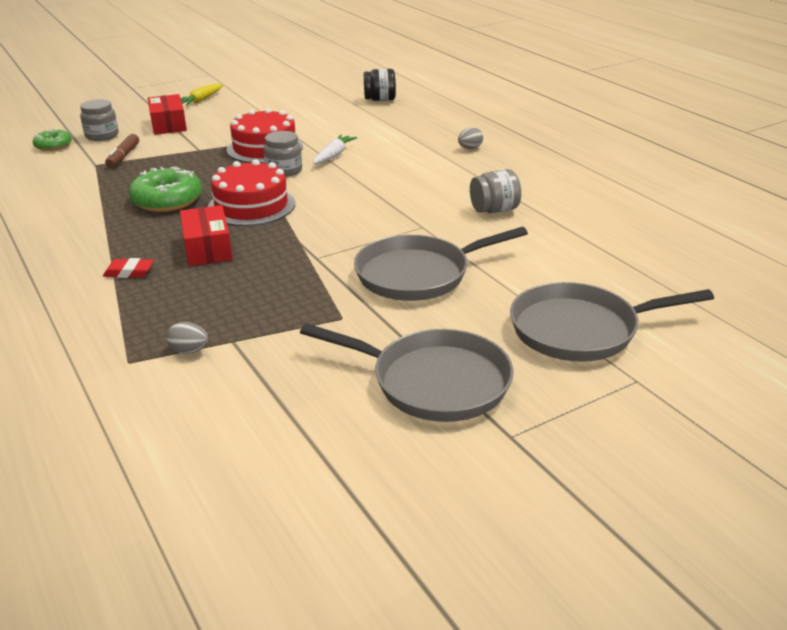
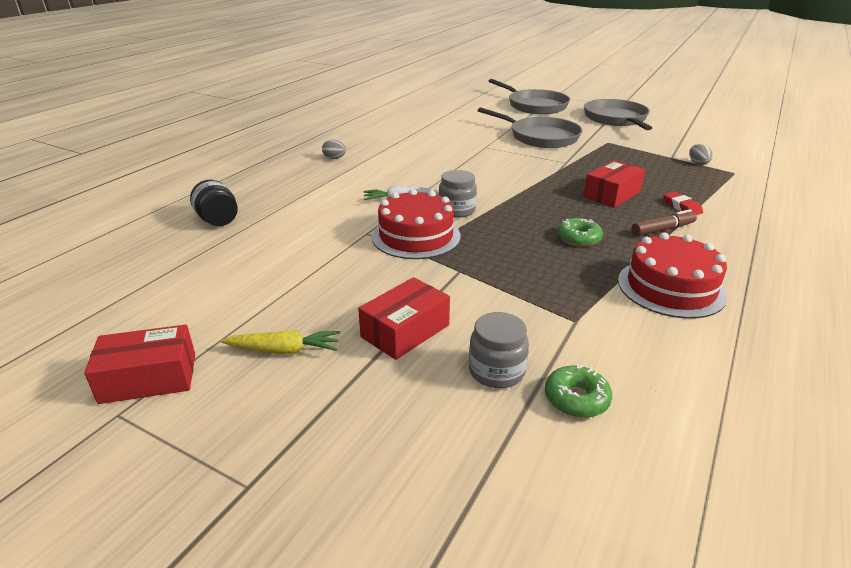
camera: 120 degrees left, 0 degrees up
brown marker [105,134,139,168] -> brown marker moved to [631,209,697,236]
green donut [128,167,202,212] -> green donut [557,218,603,247], size x0.60
red cake [208,159,295,226] -> red cake moved to [618,232,727,319]
grey jar [470,169,521,213] -> none
none -> red box [84,325,195,404]

